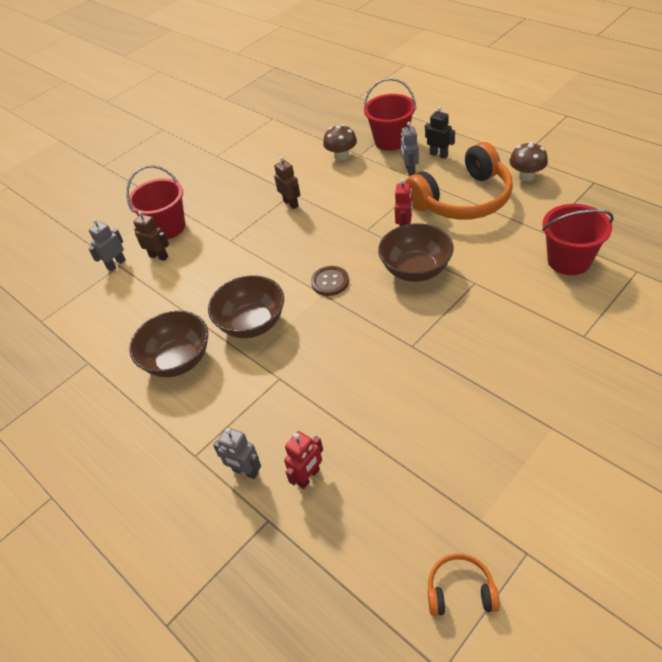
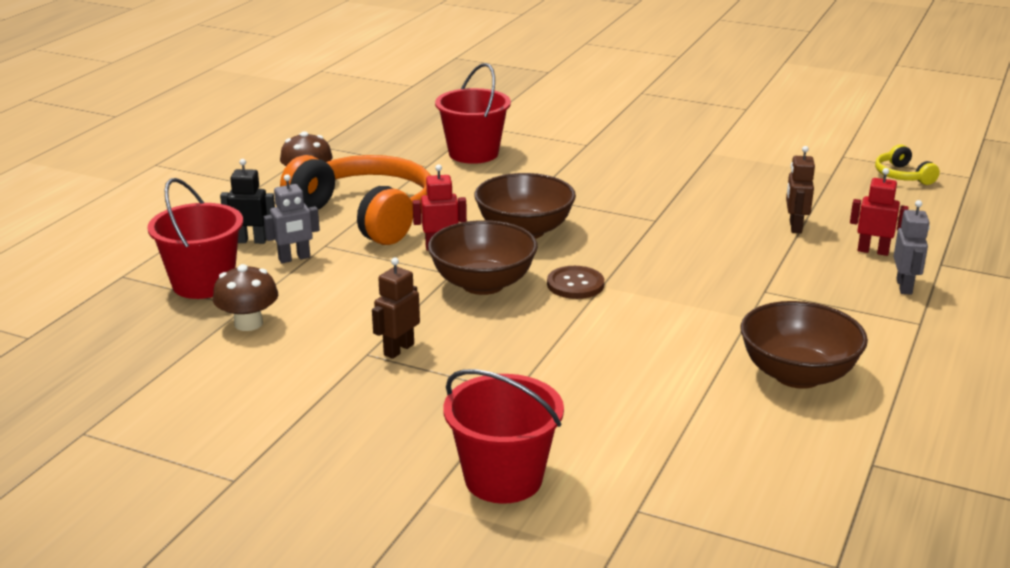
camera: 115 degrees left, 20 degrees down
grey robot [88,219,126,271] -> none
brown robot [133,211,169,261] -> brown robot moved to [786,146,815,233]
brown bowl [208,275,284,338] -> brown bowl moved to [428,220,538,295]
black robot [425,106,455,159] -> black robot turned 75 degrees clockwise [220,159,275,244]
orange headphones [428,553,500,616] -> yellow headphones [875,144,940,185]

